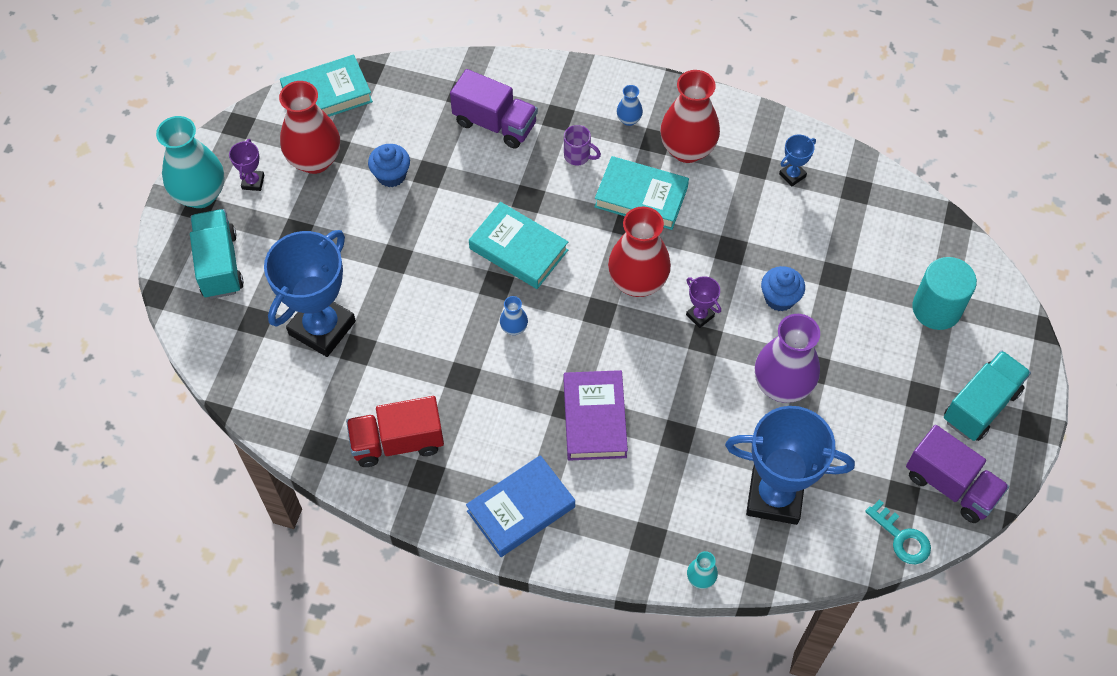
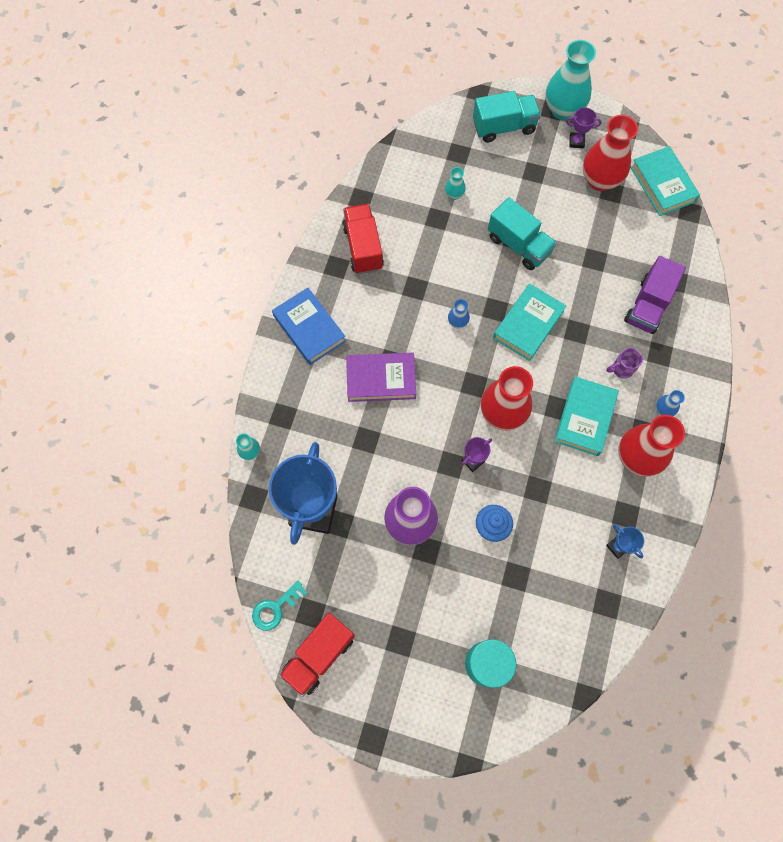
camera: 90 degrees right, 10 degrees up
blue trophy [264,230,356,357] -> turquoise vase [445,167,466,200]
blue cupcake [368,144,410,187] -> none
purple mug [564,125,601,166] -> purple mug turned 45 degrees clockwise [606,348,643,379]
purple truck [906,425,1009,523] -> red truck [279,613,355,697]
turquoise truck [944,350,1031,441] -> turquoise truck moved to [488,197,557,270]

